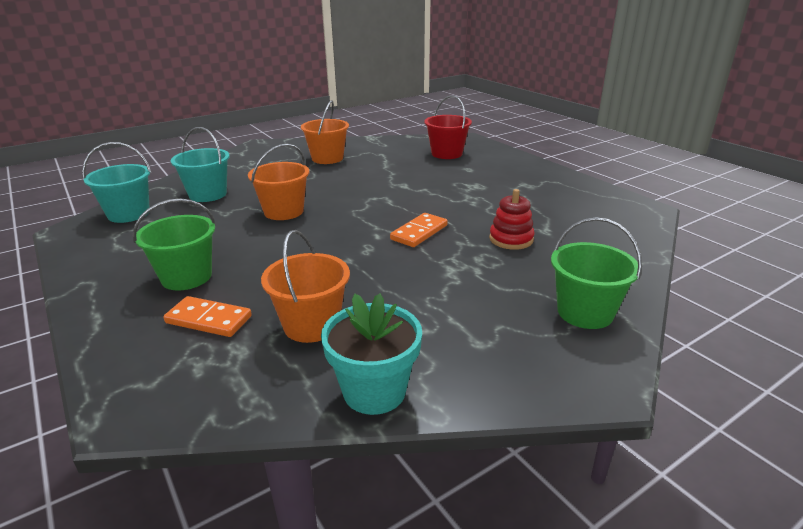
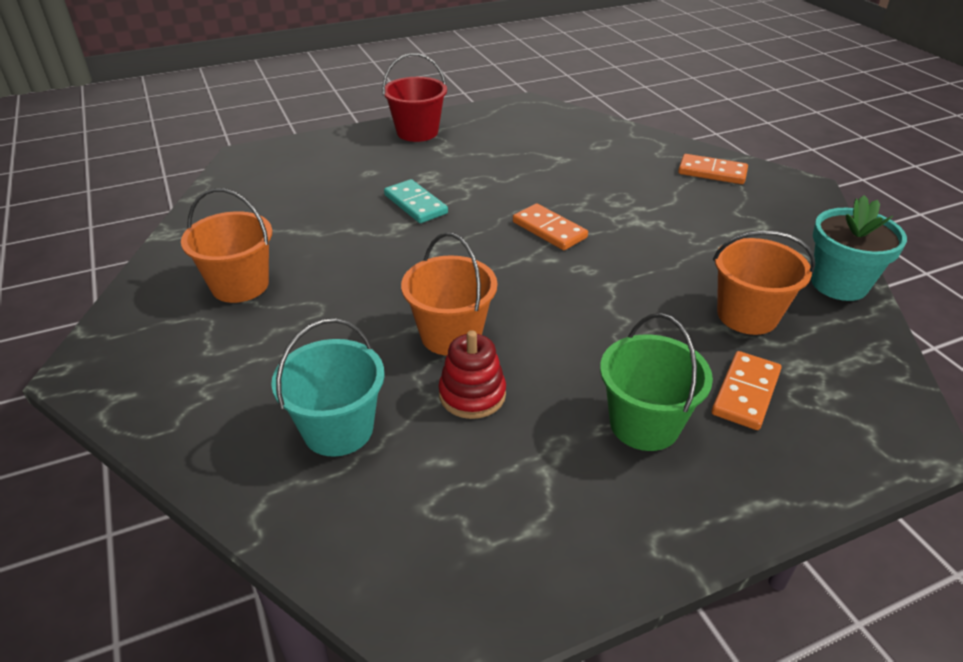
camera: 80 degrees left, 10 degrees up
turquoise bucket [82,142,152,223] -> none
red bucket [424,95,472,159] -> red bucket moved to [382,53,447,142]
red stacking toy [489,189,535,250] -> red stacking toy moved to [439,330,506,419]
green bucket [551,217,642,329] -> orange domino [678,154,748,184]
none -> turquoise domino [384,179,448,223]

